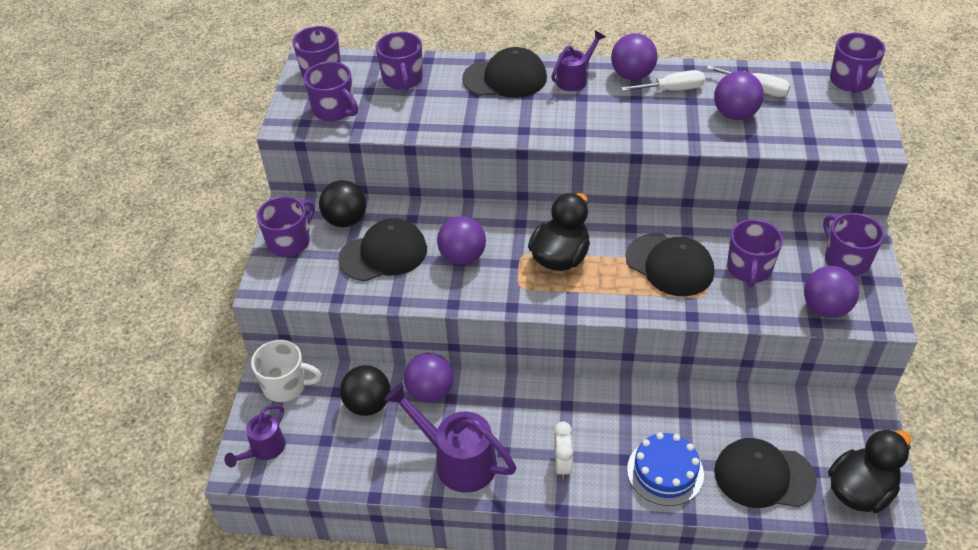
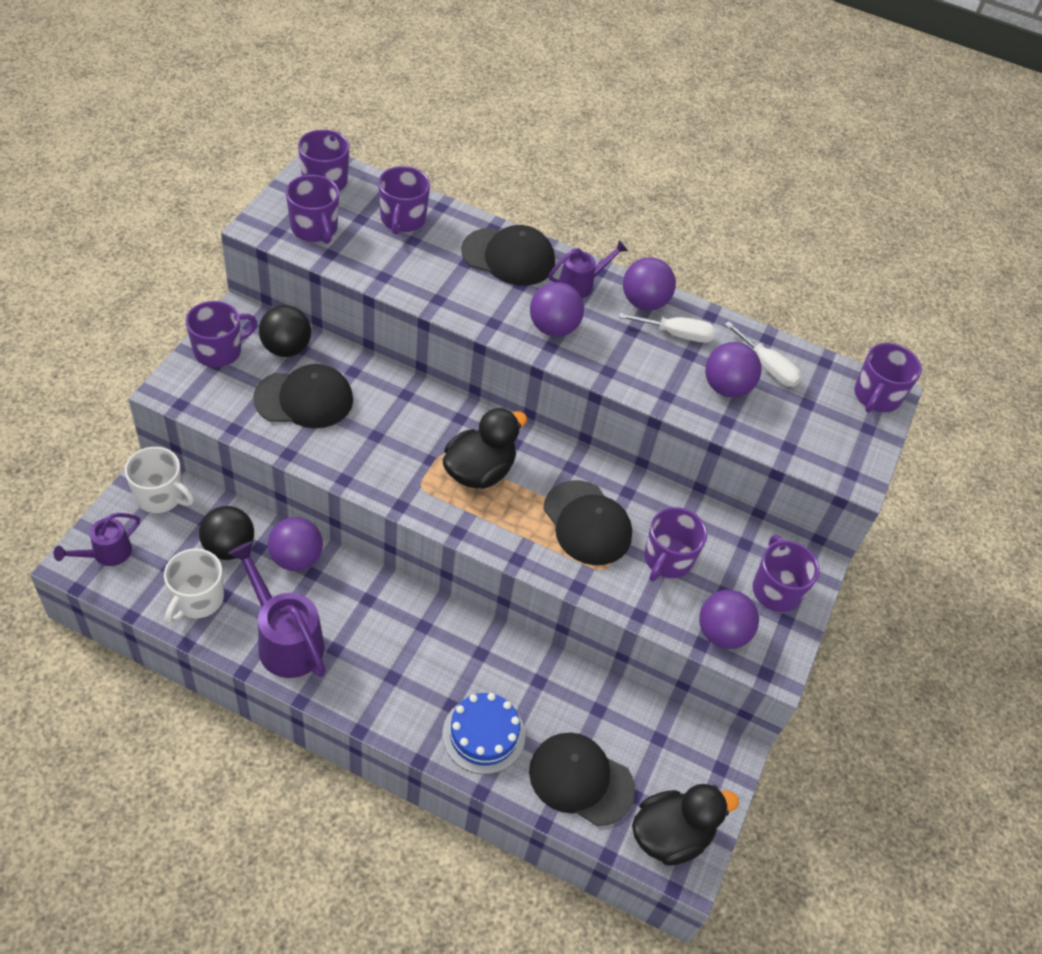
camera: 10 degrees right, 5 degrees up
purple ball [437,216,486,265] -> purple ball moved to [530,282,584,337]
white clock [554,421,573,479] -> none
none -> white mug [164,548,224,624]

